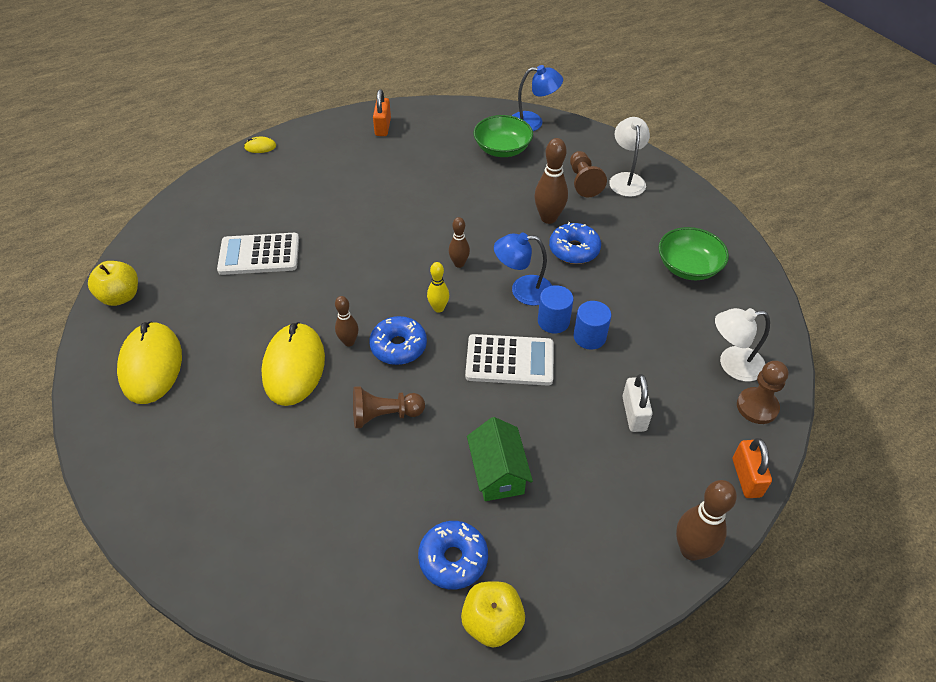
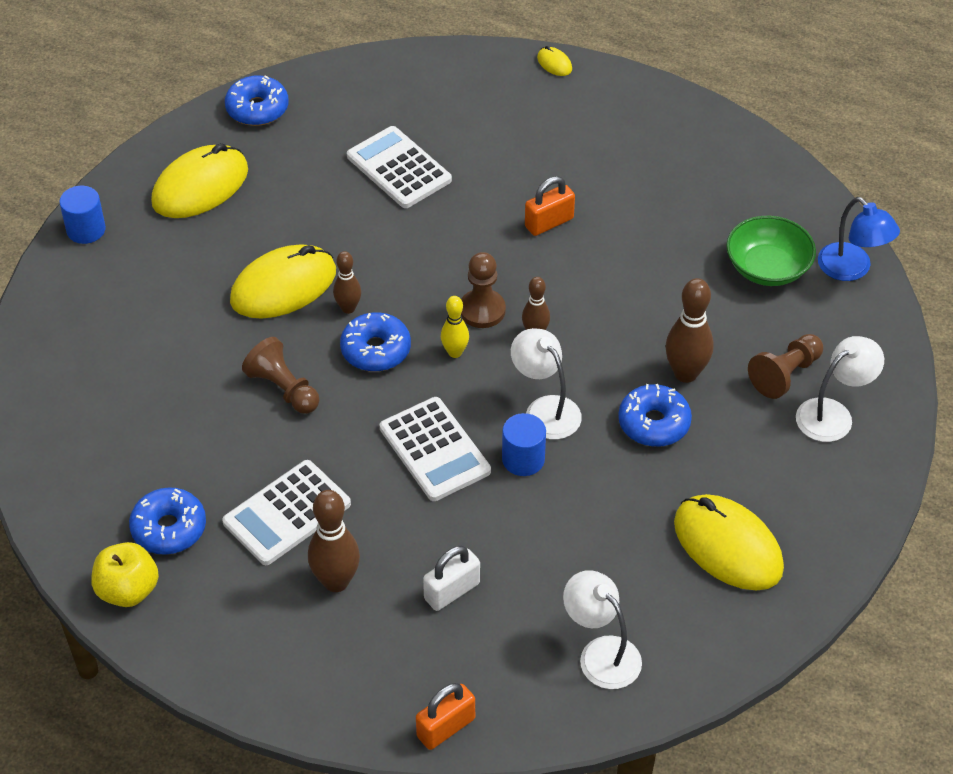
camera: 55 degrees right, 0 degrees up
yellow apple [88,261,138,306] -> blue donut [225,75,289,126]
orange padlock [373,89,391,136] -> orange padlock moved to [525,176,575,236]
green house [467,417,533,501] -> white calculator [222,460,351,565]
blue lamp [494,233,552,306] -> white lamp [511,328,582,439]
blue cylinder [574,301,611,350] -> blue cylinder moved to [59,186,106,244]
green bowl [659,227,729,280] -> yellow mouse [674,494,784,591]
brown bowling pin [676,480,737,561] -> brown bowling pin moved to [308,490,360,592]
brown pawn [737,361,789,424] -> brown pawn moved to [461,252,506,328]

